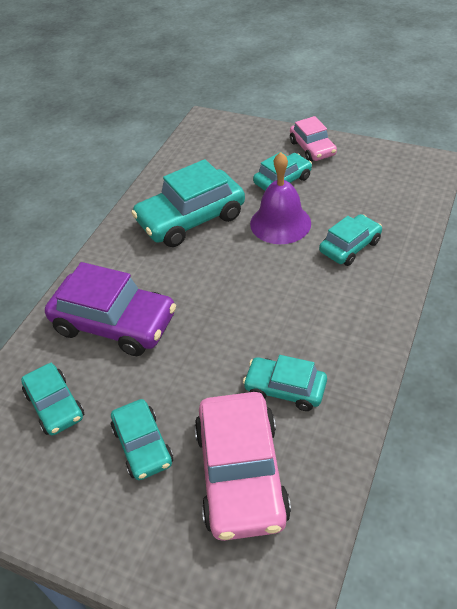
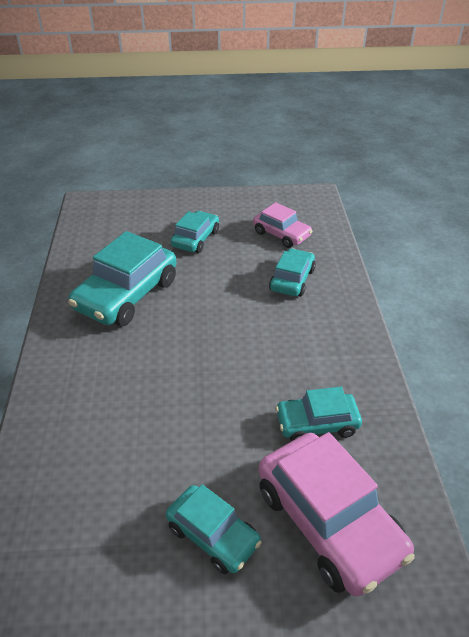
camera: 30 degrees left, 5 degrees down
turquoise car [21,363,84,436] -> none
purple car [45,262,176,356] -> none
purple bell [250,152,311,244] -> none
pink car [290,116,337,162] -> pink car moved to [253,202,312,248]

